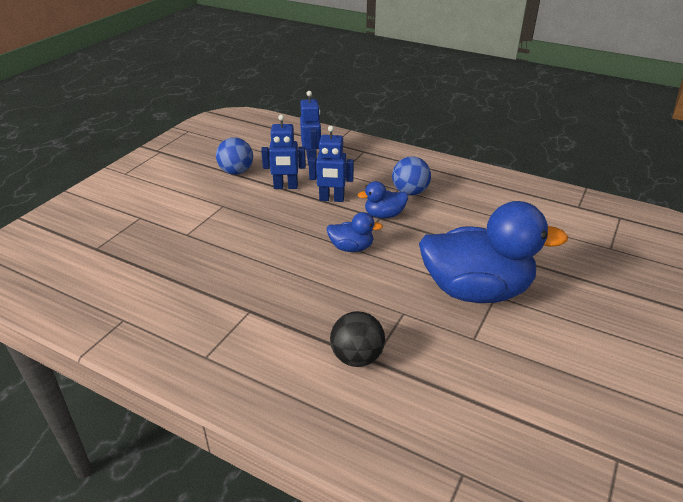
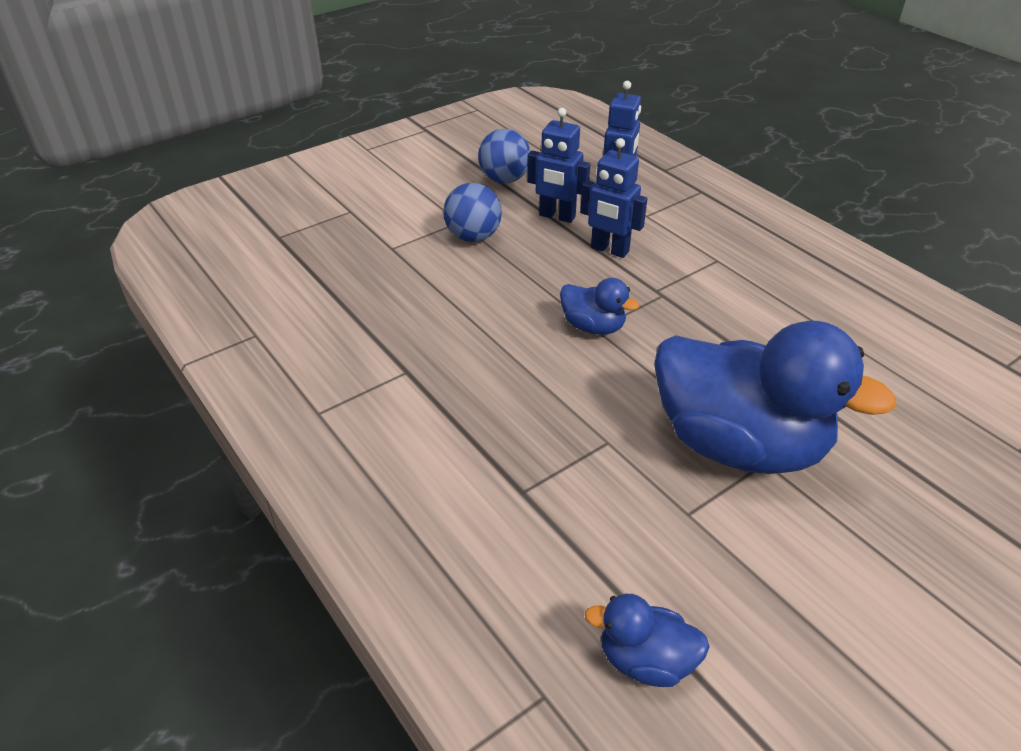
camera: 25 degrees right, 5 degrees up
black ball [330,311,385,367] -> none
blue duck [358,181,408,218] -> blue duck moved to [584,594,710,687]
blue ball [392,156,431,195] -> blue ball moved to [443,183,502,242]

